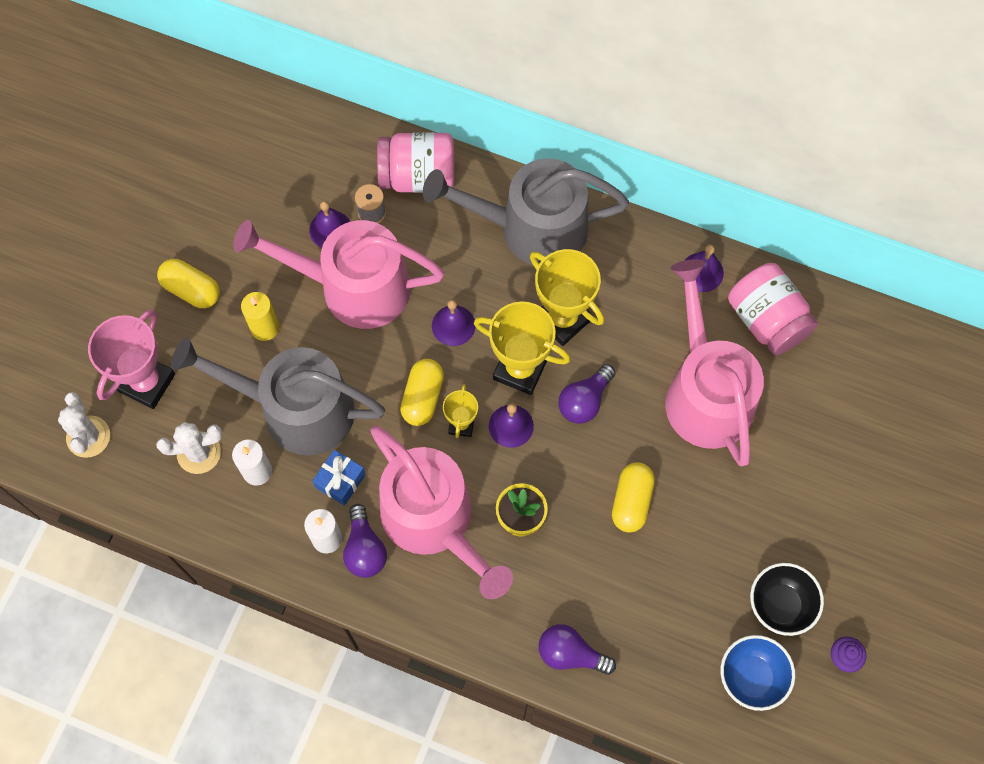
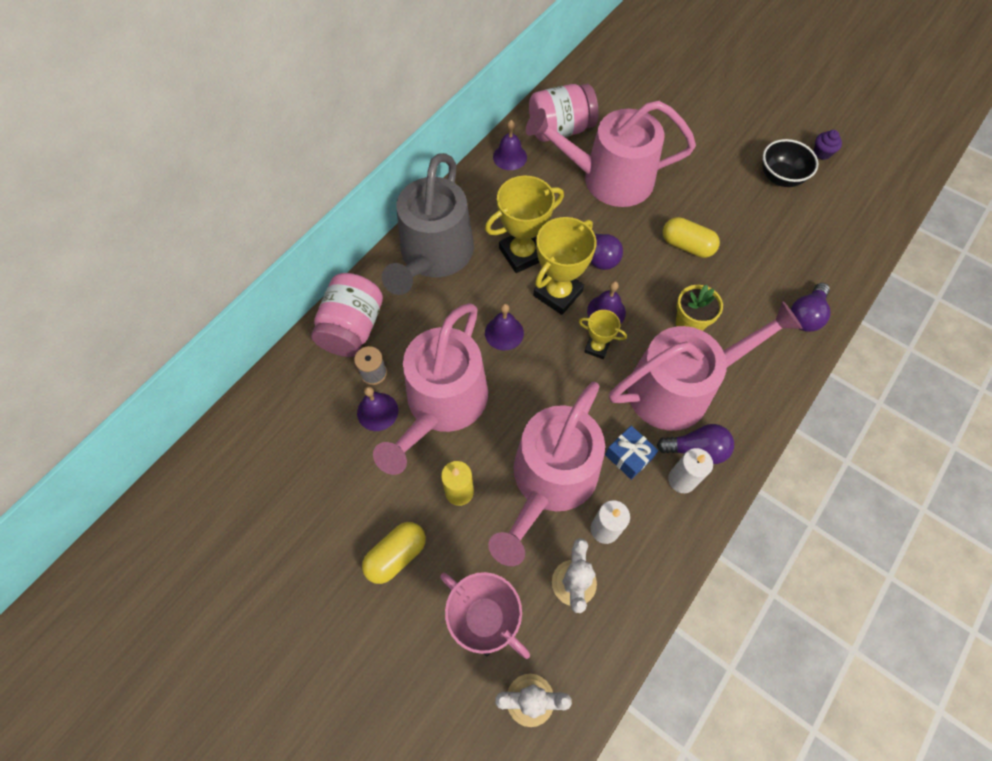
camera: 75 degrees left, 5 degrees down
grey watering can [171,337,385,456] -> pink watering can [488,382,605,566]
yellow capsule [400,359,444,426] -> none
blue bowl [721,635,795,711] -> none

